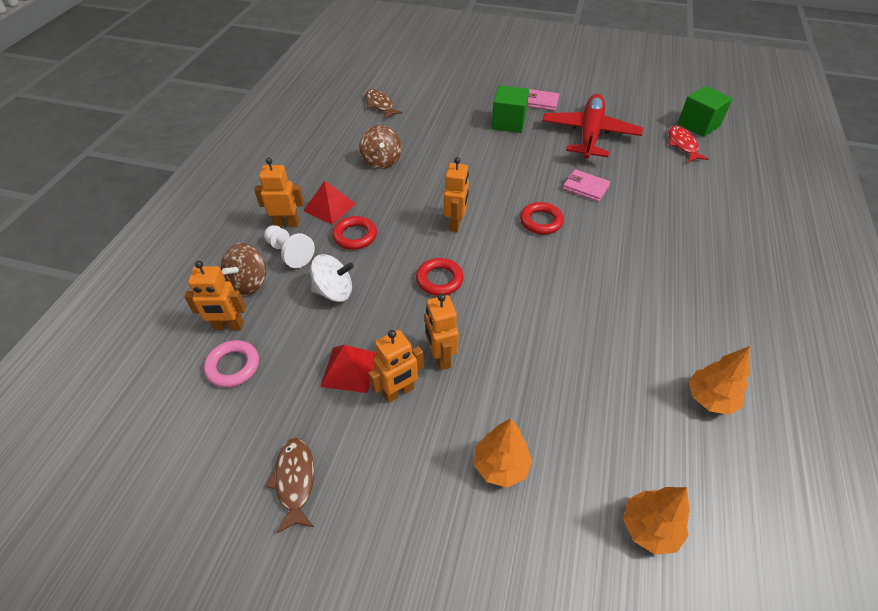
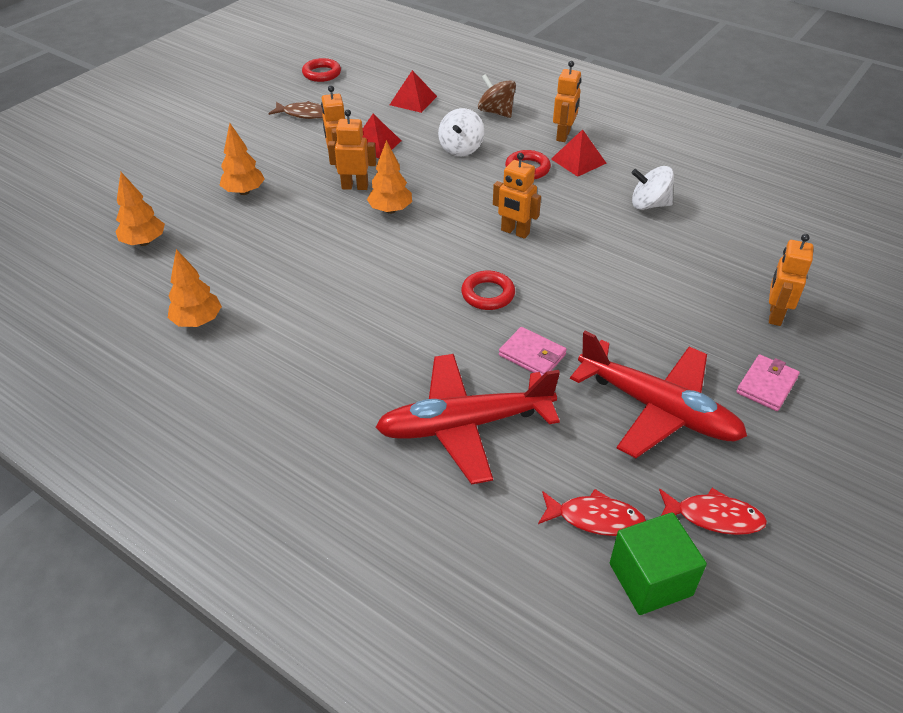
camera: 110 degrees right, 5 degrees down
orange robot [184,261,246,330] -> orange robot moved to [769,234,813,326]
pink ring [204,340,259,388] -> red pyramid [390,70,437,113]
white pawn [264,225,315,268] -> none
brown spinning top [359,125,402,169] -> white spinning top [632,166,674,210]
brown fish [365,89,403,119] -> none
red ring [416,258,464,296] -> red ring moved to [302,58,341,82]
green cube [491,85,529,133] -> none
pink wallet [563,169,610,202] -> pink wallet turned 75 degrees clockwise [499,327,567,376]
none -> orange tree [367,140,412,214]
none -> red plane [375,354,560,485]
none -> red fish [659,488,767,535]

